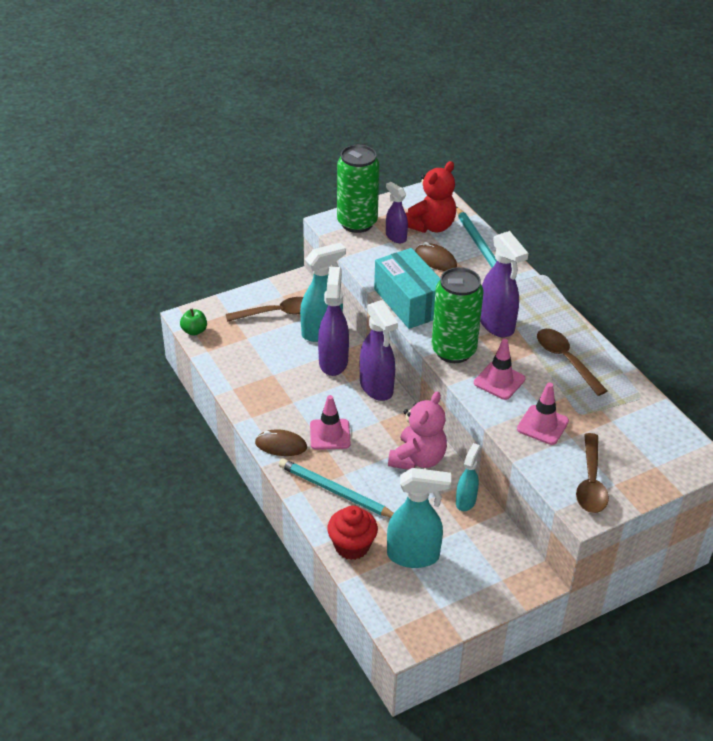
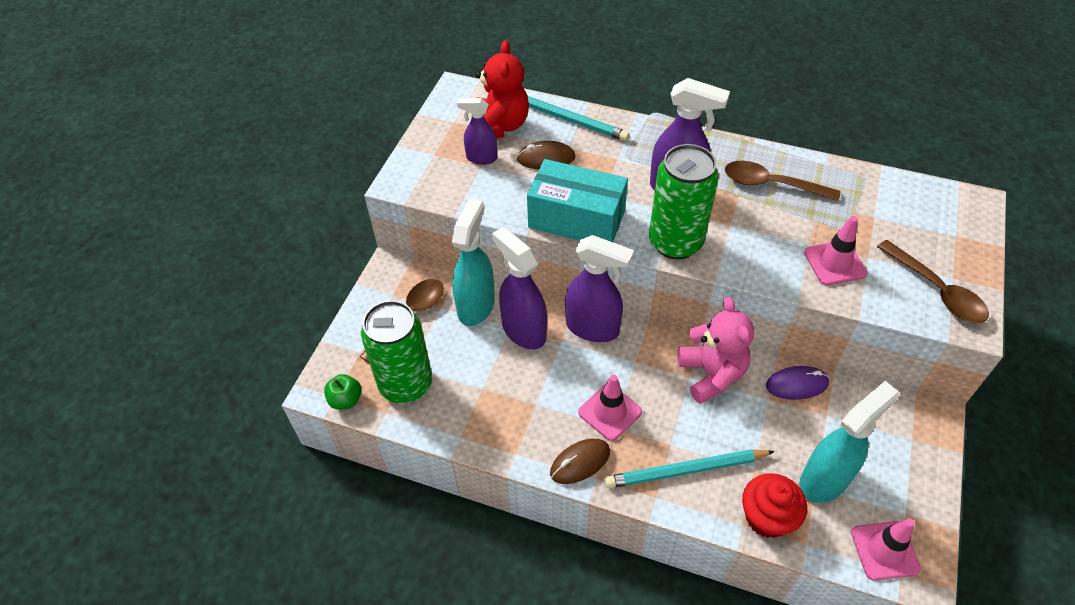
camera: 40 degrees left, 10 degrees up
green can [337,145,380,233] -> green can moved to [361,300,432,403]
turquoise spray bottle [456,443,480,511] -> purple mouse [766,366,829,400]
pink traffic cone [474,339,525,400] -> pink traffic cone moved to [851,519,921,581]

